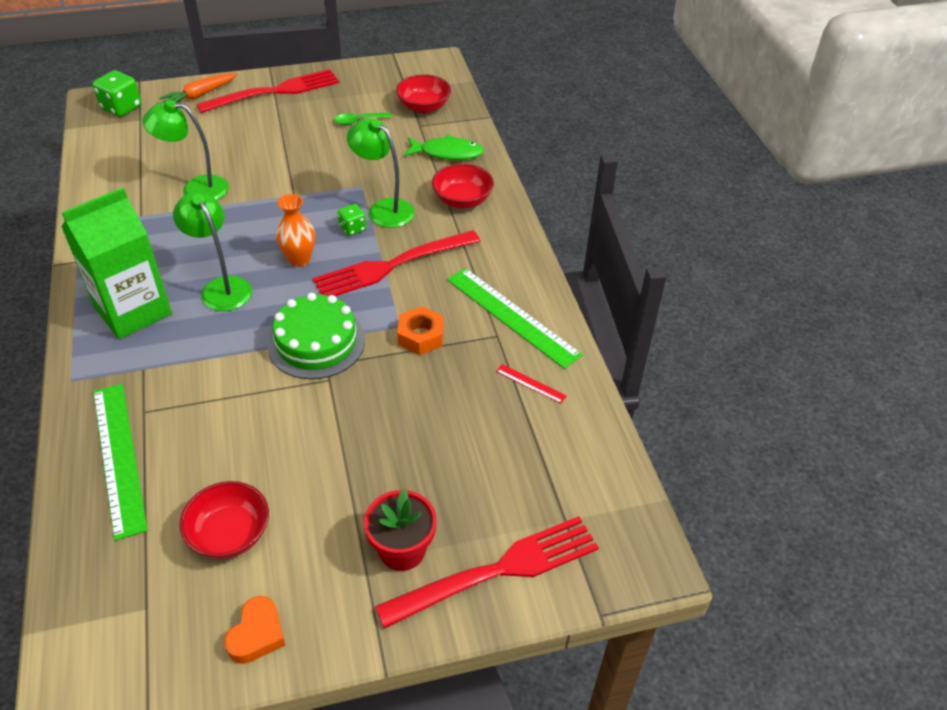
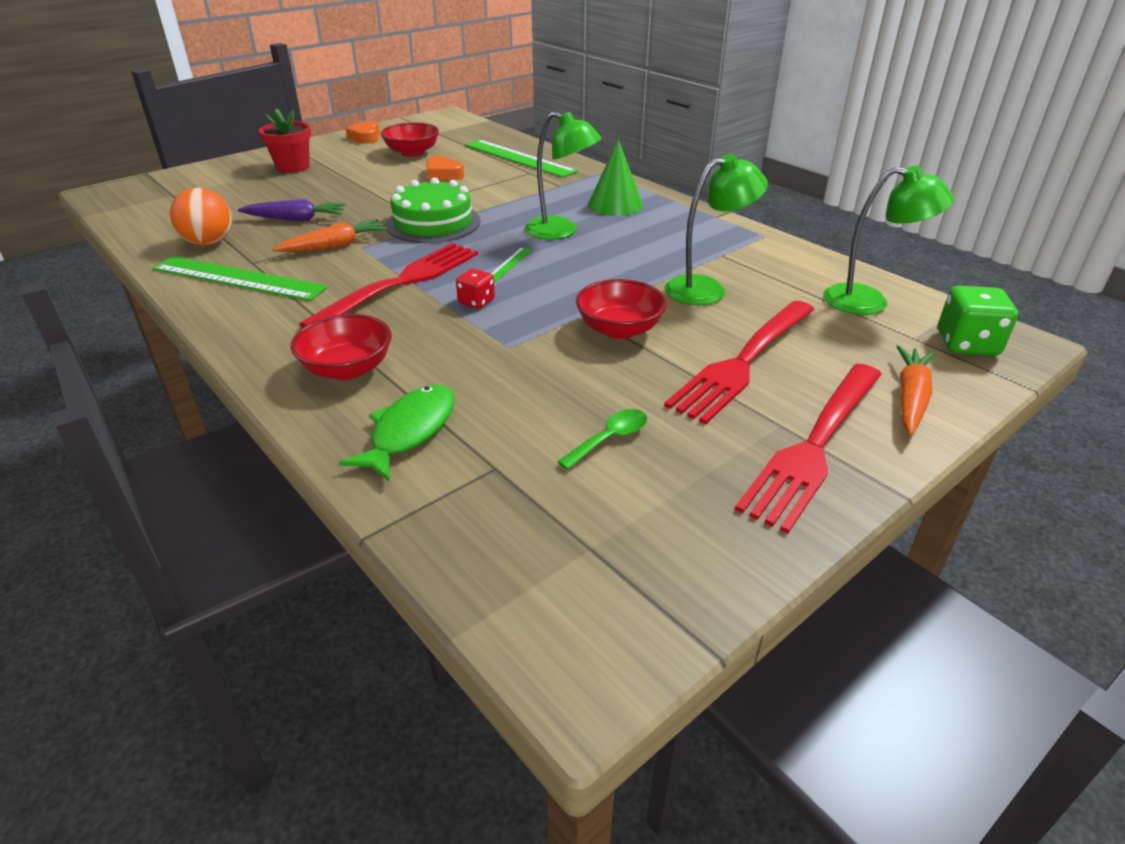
camera: 155 degrees right, 10 degrees down
green carton [61,188,172,339] -> green cone [588,139,643,216]
orange vase [276,194,315,267] -> green ruler [491,247,532,282]
green dice [338,204,366,236] -> red dice [456,269,495,309]
green lamp [347,118,415,228] -> green lamp moved to [823,166,954,315]
red fork [375,516,599,629] -> red fork moved to [664,301,815,425]
red bowl [396,74,451,113] -> red bowl moved to [576,279,667,339]
orange nut [397,306,444,355] -> orange carrot [272,219,388,252]
green fish [404,135,484,160] -> green fish turned 135 degrees clockwise [339,385,455,481]
red ruler [496,364,567,404] -> orange ball [170,188,232,246]
none -> purple carrot [237,199,346,221]
none -> orange heart [426,156,464,180]

